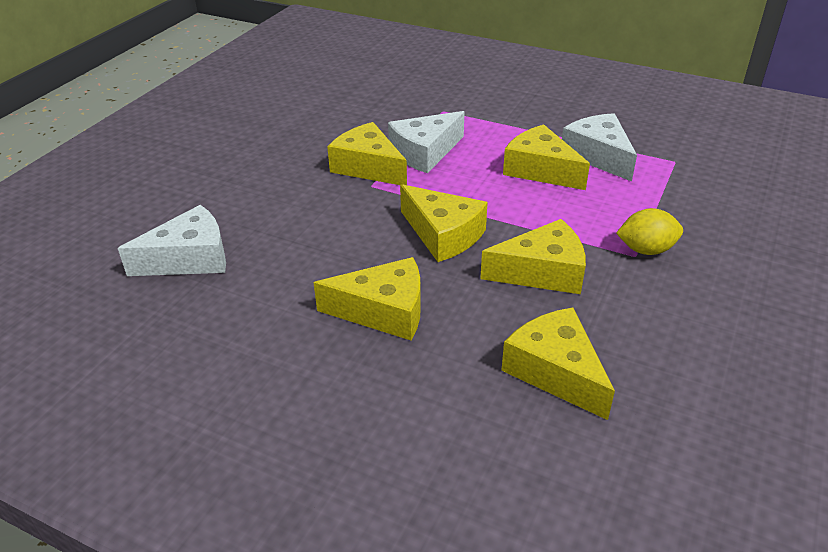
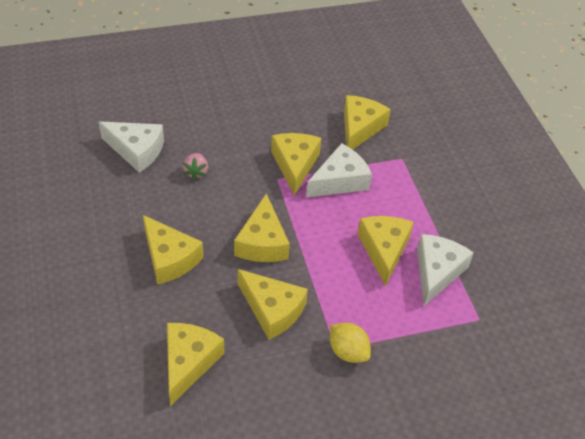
camera: 45 degrees right, 10 degrees up
white cheese [388,111,465,173] -> white cheese turned 135 degrees clockwise [306,143,372,197]
none -> pink strawberry [183,153,208,180]
none -> yellow cheese [344,95,391,150]

